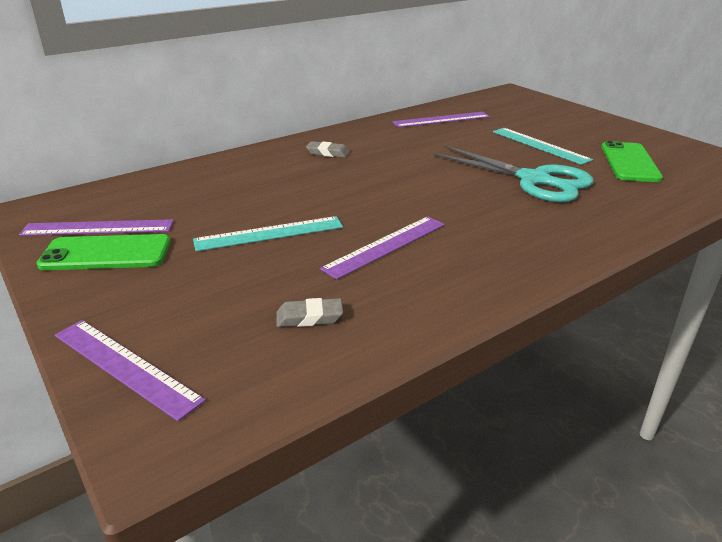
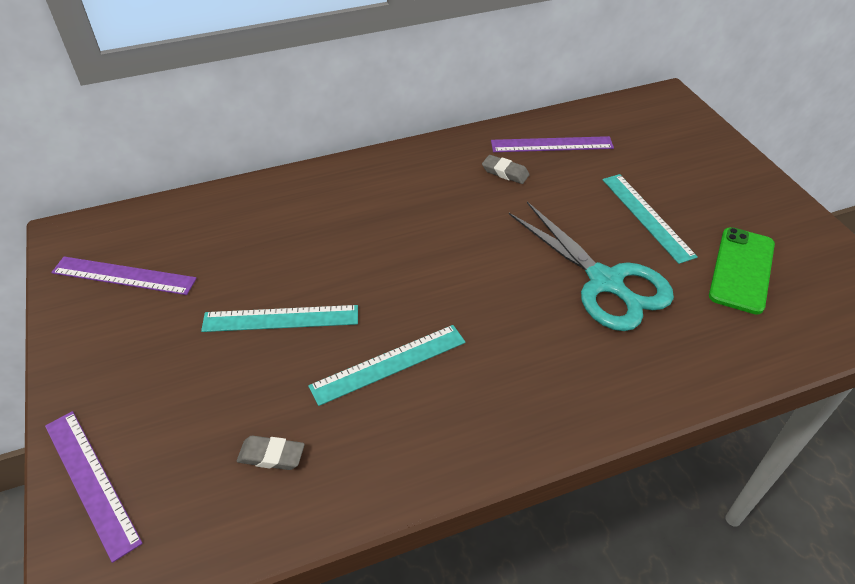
camera: 15 degrees right, 15 degrees up
green phone [36,234,171,270] -> none
grey eraser [306,141,350,158] -> grey eraser moved to [482,155,530,184]
purple ruler [320,216,445,280] -> turquoise ruler [308,325,466,406]

